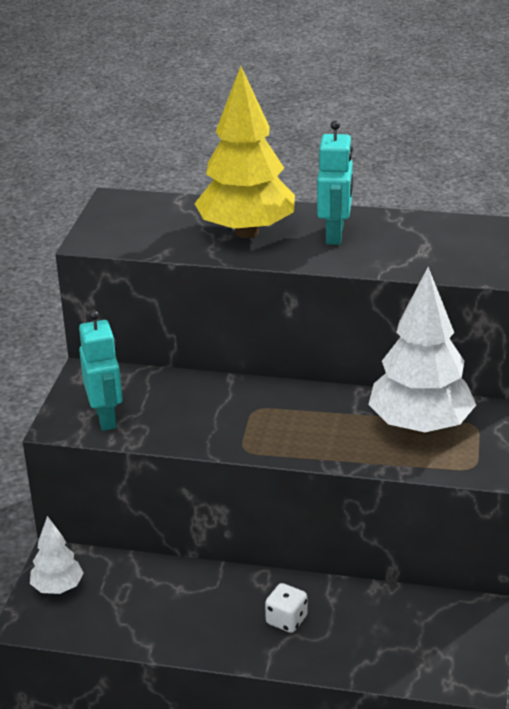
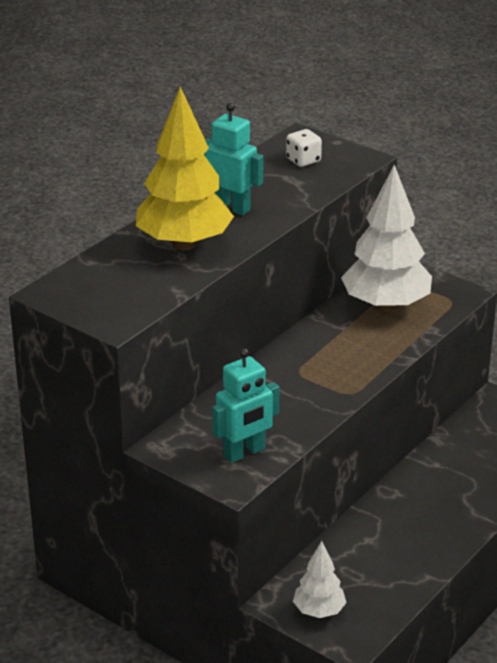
camera: 65 degrees left, 0 degrees up
turquoise robot [79,310,123,431] -> turquoise robot turned 135 degrees clockwise [212,348,280,463]
white dice [265,583,308,633] -> white dice moved to [286,129,322,167]

